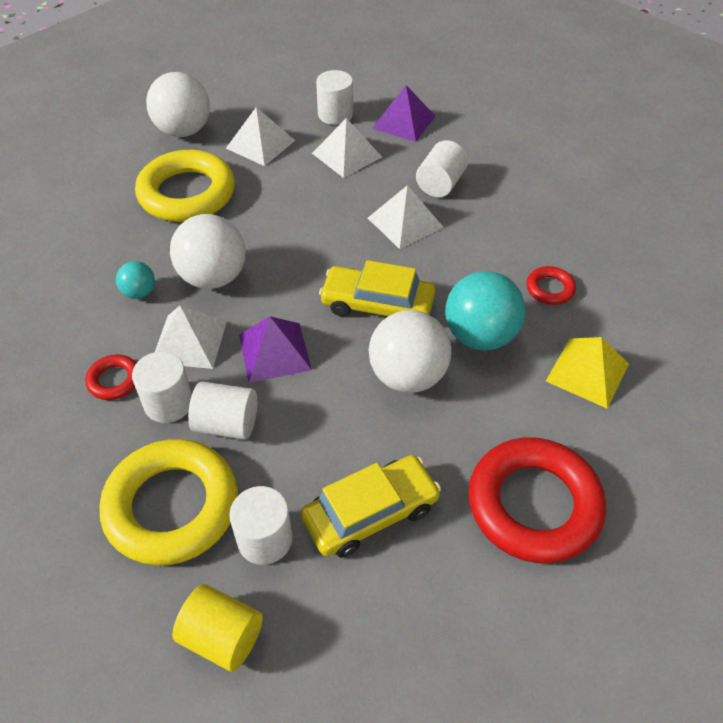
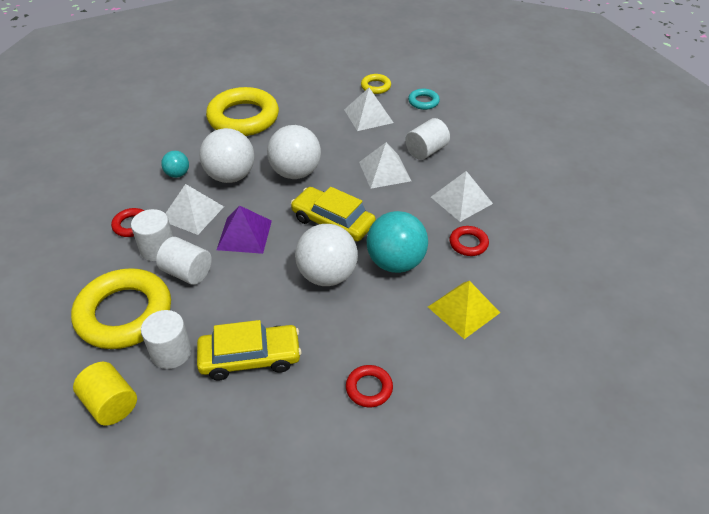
camera: 20 degrees right, 5 degrees down
white ball [146,72,210,137] -> white ball moved to [267,125,321,179]
white pyramid [226,107,295,166] -> white pyramid moved to [431,171,493,222]
white cylinder [316,70,353,125] -> yellow ring [361,74,391,94]
purple pyramid [372,85,435,142] -> turquoise ring [408,89,440,110]
red ring [468,437,606,563] -> red ring [346,365,393,408], size x0.45

